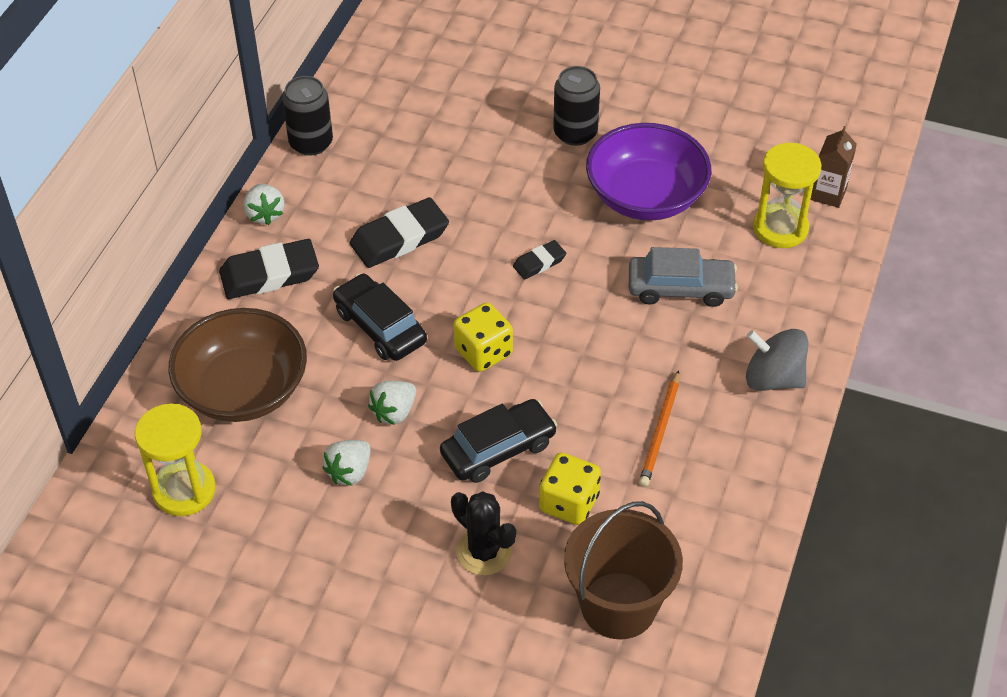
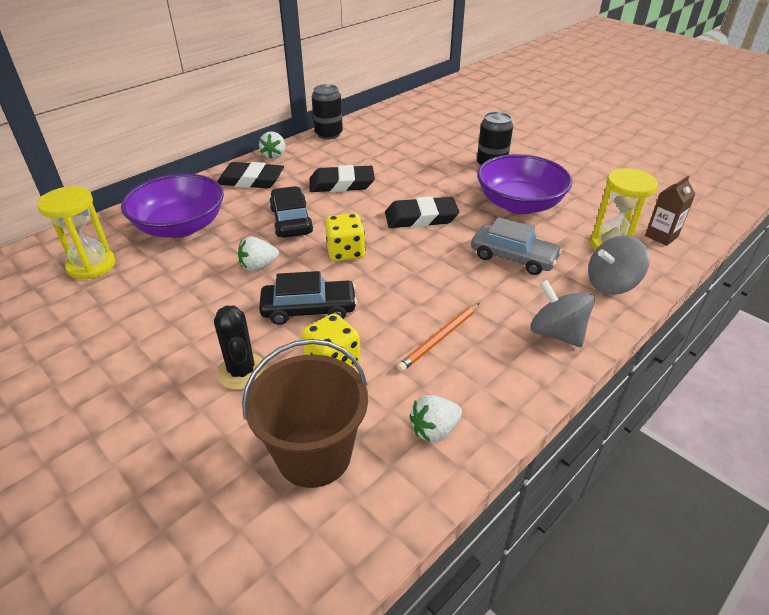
camera: 25 degrees right, 10 degrees down
brown bowl [168,308,307,422] -> purple bowl [121,173,224,238]
white strawberry [322,440,371,486] -> white strawberry moved to [409,395,462,443]
black eraser [513,240,566,280] -> black eraser [385,197,459,228], size x1.87
none -> grey spinning top [588,235,650,295]

